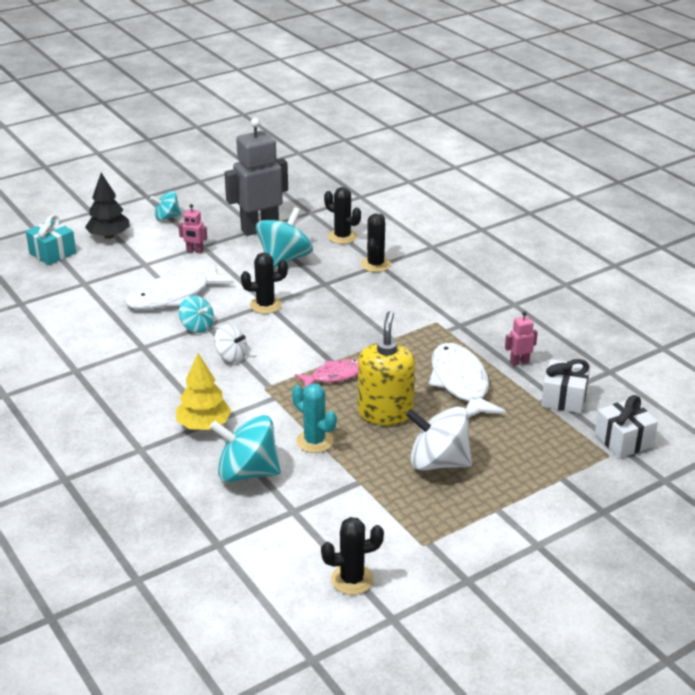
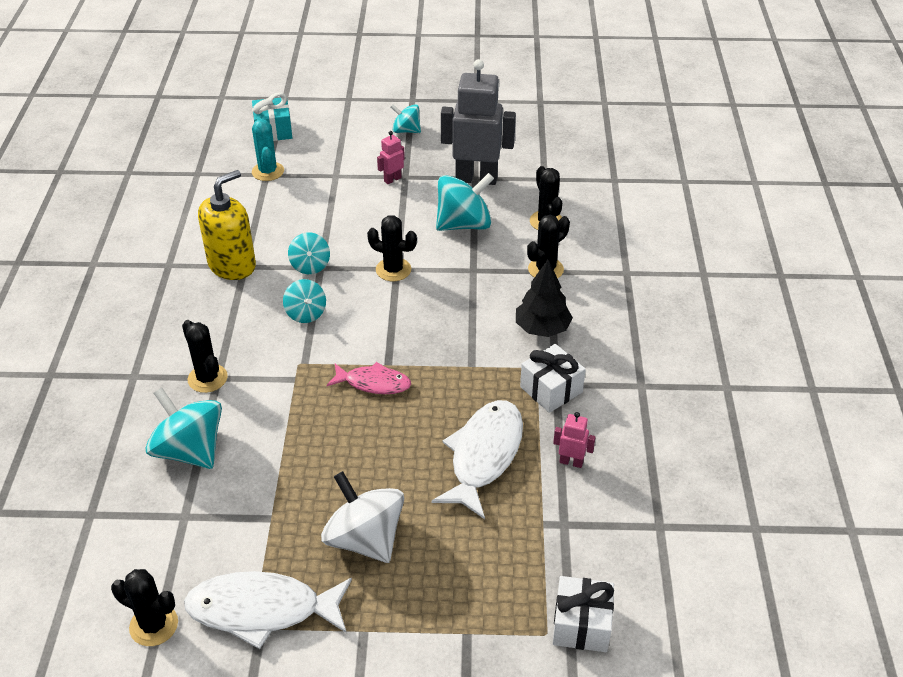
camera: 35 degrees right, 10 degrees up
black tree [85,173,130,239] -> black tree moved to [516,260,573,337]
white fish [125,264,234,309] -> white fish moved to [184,571,352,649]
yellow tree [176,353,232,430] -> black cactus [182,320,228,393]
pink robot [179,204,207,254] -> pink robot turned 90 degrees clockwise [377,131,405,184]
white spinning top [214,325,247,362] -> turquoise spinning top [283,279,326,323]
turquoise cactus [292,383,337,453] -> turquoise cactus moved to [252,118,284,181]
yellow soap dispenser [358,311,415,425] -> yellow soap dispenser moved to [198,170,256,280]
white gift [541,359,590,413] -> white gift moved to [520,344,586,413]

